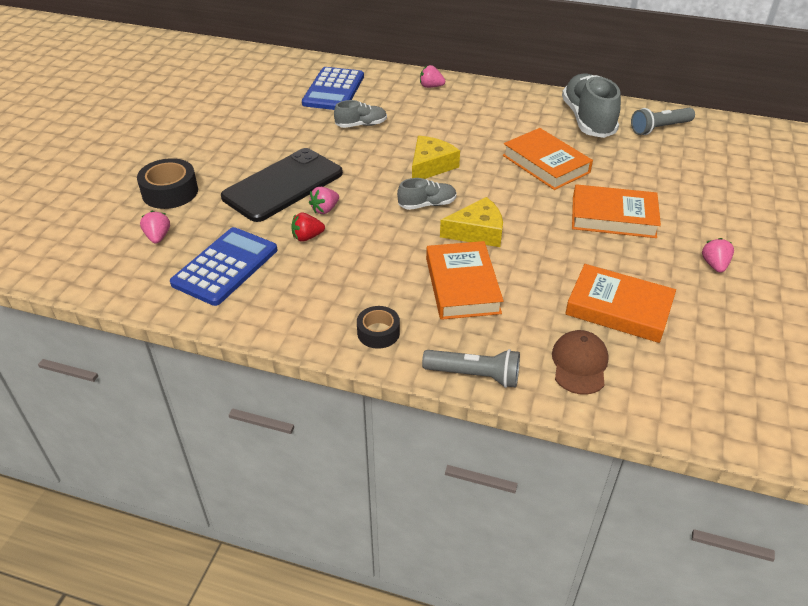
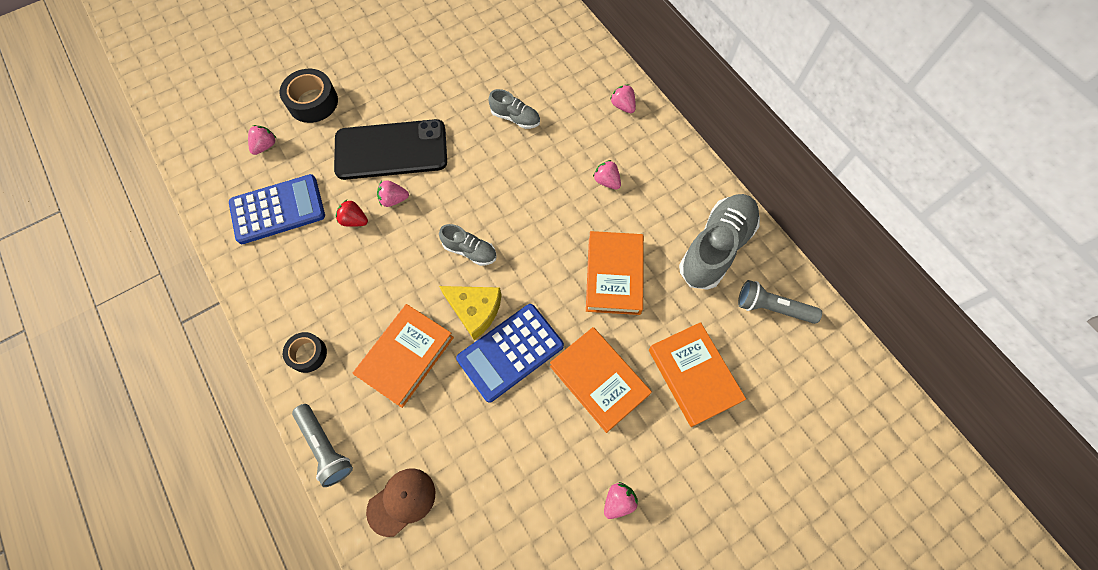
camera: 40 degrees right, 25 degrees up
blue calculator [302,67,364,110] -> blue calculator moved to [456,304,564,402]
yellow cheese [412,136,460,179] -> none
orange book [565,264,676,343] -> orange book moved to [649,322,746,427]
none -> pink strawberry [593,160,621,190]

